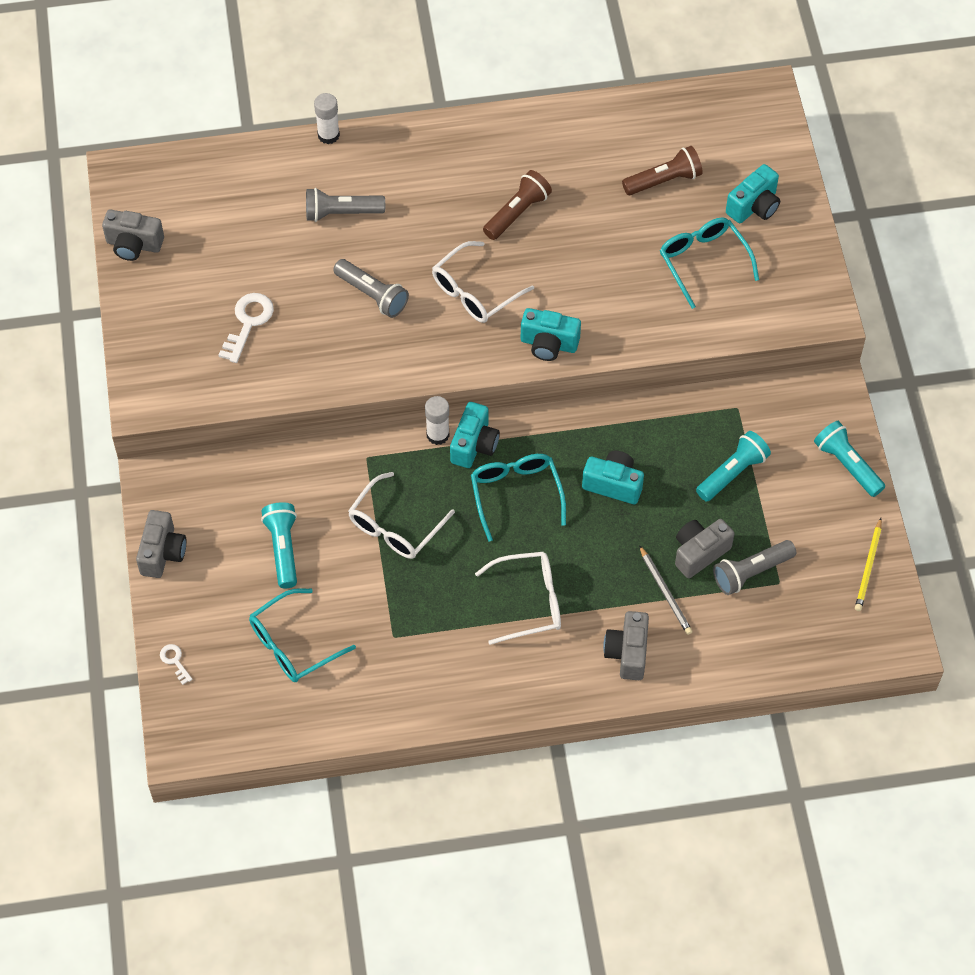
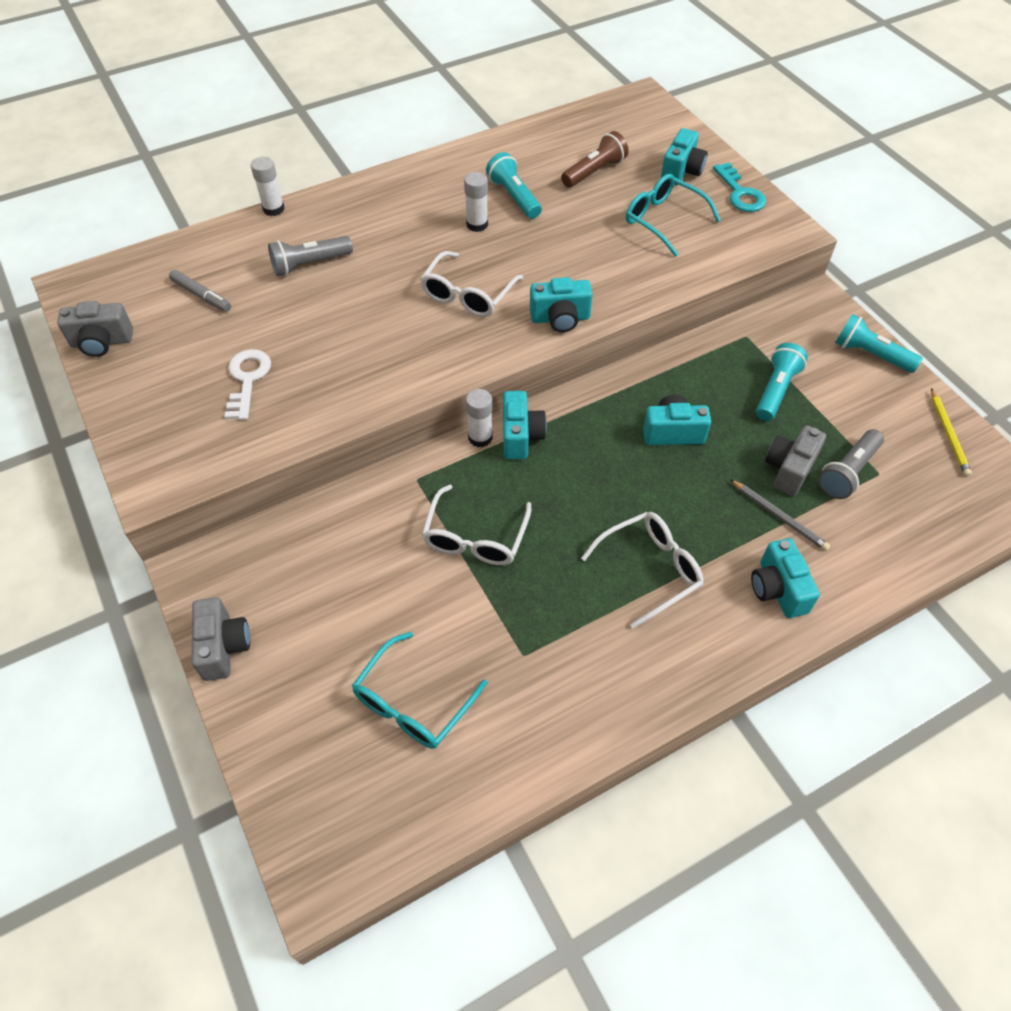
camera: 20 degrees left, 5 degrees down
white key [160,644,192,685] -> none
turquoise flashlight [261,502,297,588] -> turquoise flashlight moved to [486,152,542,219]
grey flashlight [333,259,409,318] -> none
turquoise glasses [471,454,566,542] -> none
brown flashlight [483,170,552,240] -> white glue stick [464,172,488,232]
grey camera [603,611,649,680] -> turquoise camera [751,538,820,618]
none -> grey marker [169,270,231,312]
none -> turquoise key [713,162,766,212]

